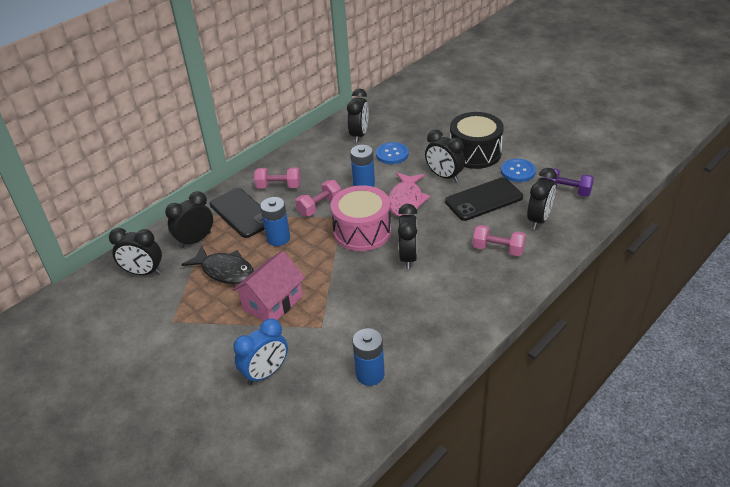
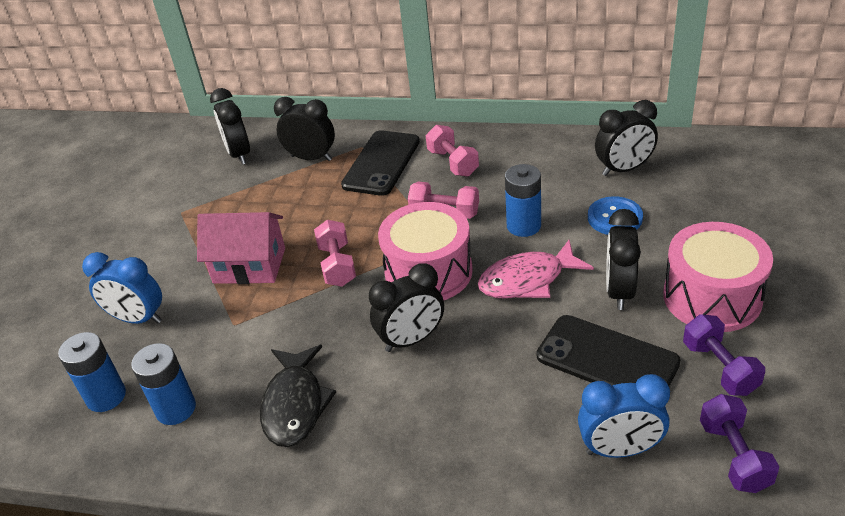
camera: 60 degrees right, 0 degrees up
black fish [181,245,254,284] -> black fish moved to [260,345,336,447]
blue battery [260,197,290,246] -> blue battery moved to [58,332,126,412]
black drum [450,112,504,169] -> pink drum [663,222,773,332]
pink dumbbell [473,225,526,256] -> pink dumbbell moved to [314,220,356,287]
blue button [501,159,536,182] -> purple dumbbell [683,314,765,396]
black clock [527,168,557,229] -> blue clock [578,374,670,458]

